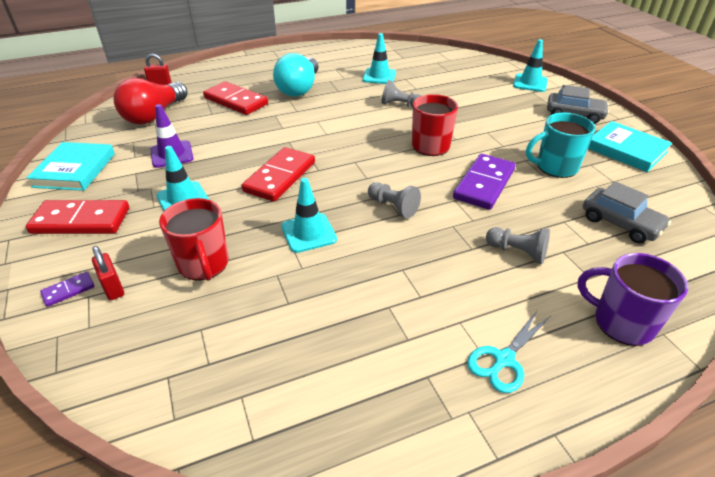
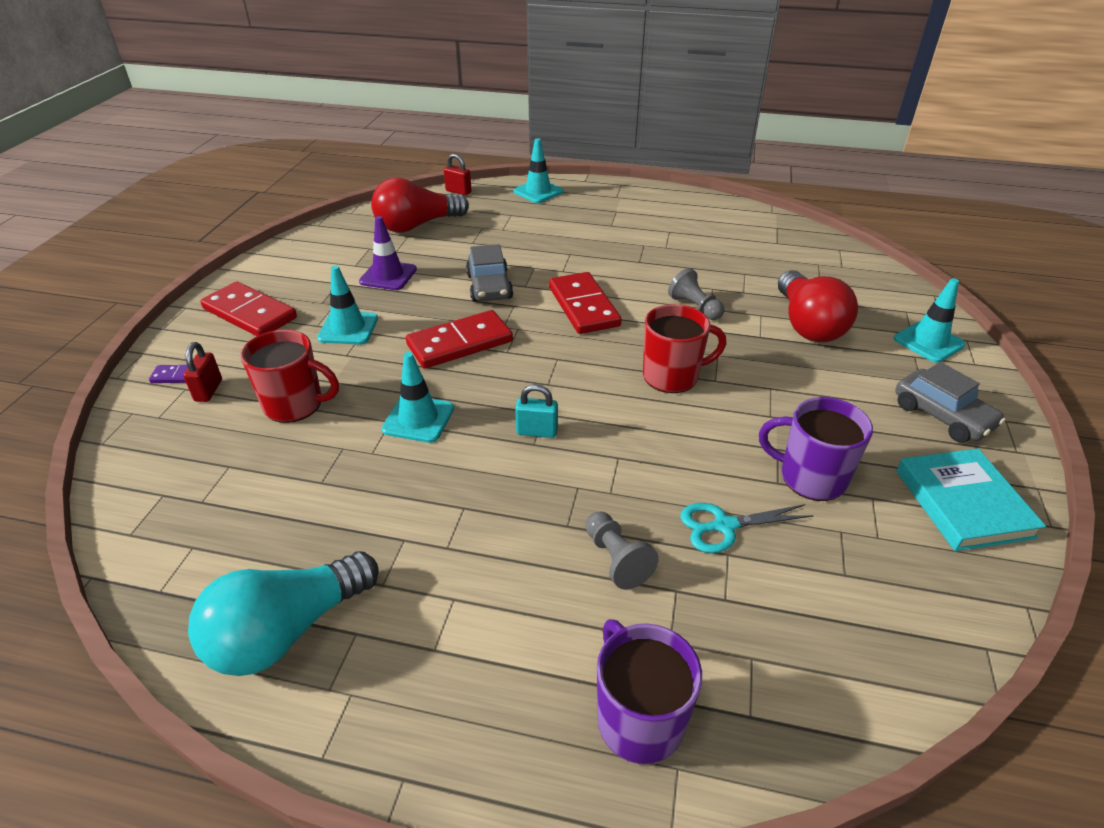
camera: 35 degrees right, 0 degrees up
turquoise book [27,142,115,191] -> none
red mug [159,198,229,281] -> red mug turned 90 degrees counterclockwise [241,330,339,423]
red domino [203,81,268,115] -> red domino moved to [549,272,621,334]
turquoise light bulb [273,53,318,97] -> turquoise light bulb moved to [188,551,379,676]
turquoise traffic cone [362,33,396,84] -> turquoise traffic cone moved to [513,138,563,203]
grey pawn [368,182,421,218] -> turquoise padlock [515,384,558,438]
purple domino [453,154,516,210] -> none
turquoise scissors [467,311,550,393] -> turquoise scissors moved to [680,503,814,553]
turquoise mug [526,113,596,178] -> purple mug [759,397,873,501]
grey car [583,181,671,243] -> grey car moved to [466,244,513,302]
none -> red light bulb [778,270,858,342]

